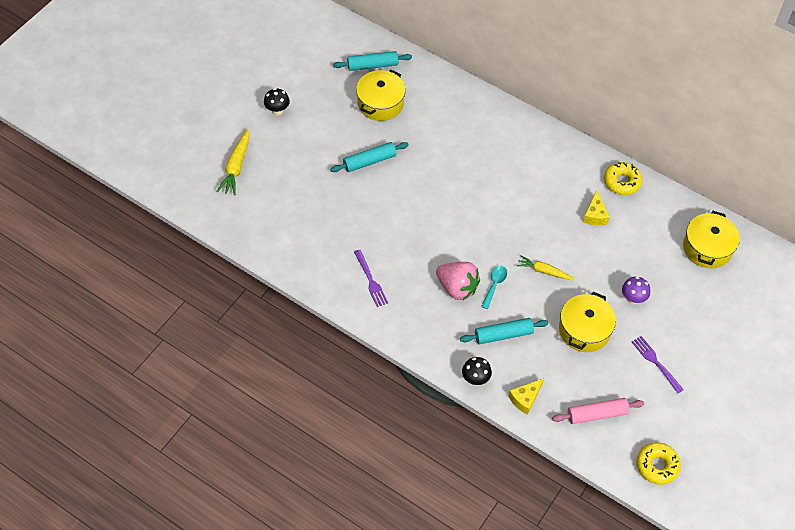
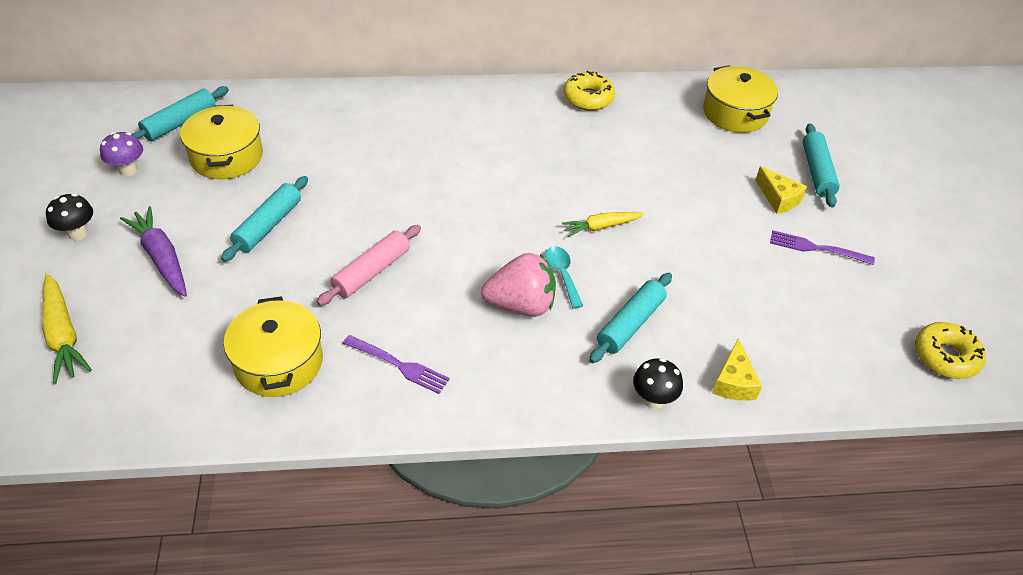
camera: 40 degrees left, 10 degrees down
pink rolling pin [552,398,644,424] -> pink rolling pin moved to [317,225,421,306]
yellow pot [559,292,616,352] -> yellow pot moved to [224,296,323,397]
yellow cheese [583,190,610,225] -> yellow cheese moved to [755,166,807,214]
purple mushroom [622,276,650,304] -> purple mushroom moved to [100,132,143,176]
none -> purple carrot [120,206,187,297]
none -> turquoise rolling pin [803,124,840,207]

